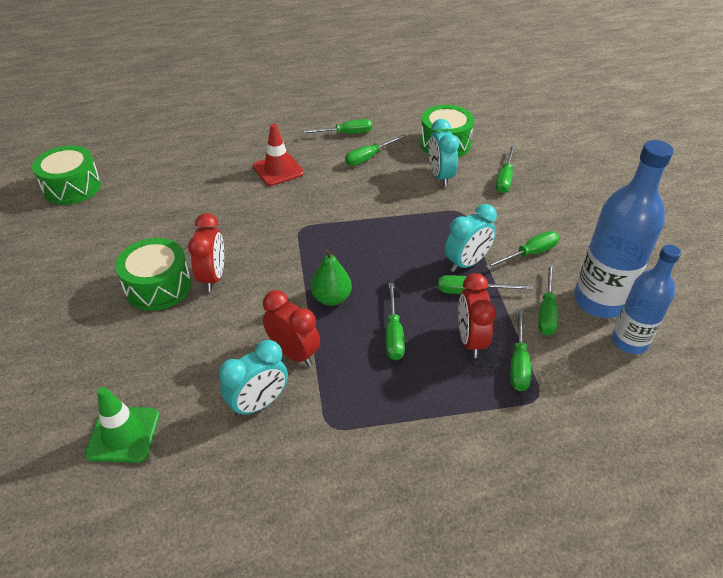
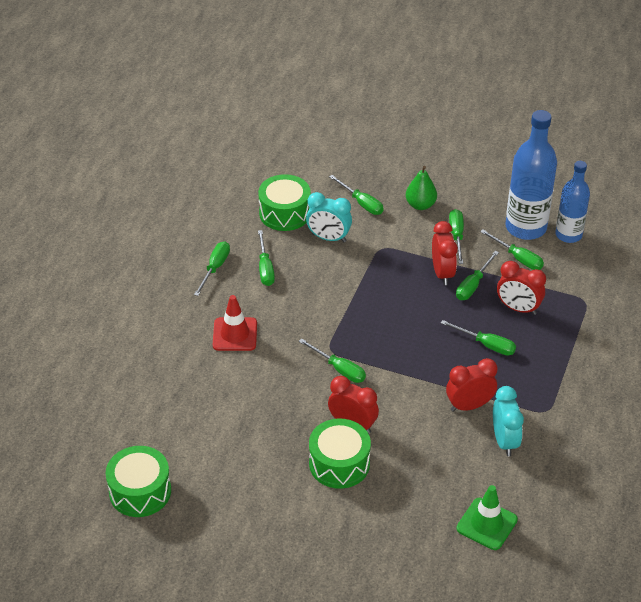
camera: 60 degrees left, 0 degrees up
green pear [310,249,352,306] -> green pear moved to [406,166,437,210]
turquoise clock [445,204,497,272] -> red clock [432,221,458,285]
green screwdriver [510,308,531,391] -> green screwdriver moved to [299,338,366,383]

